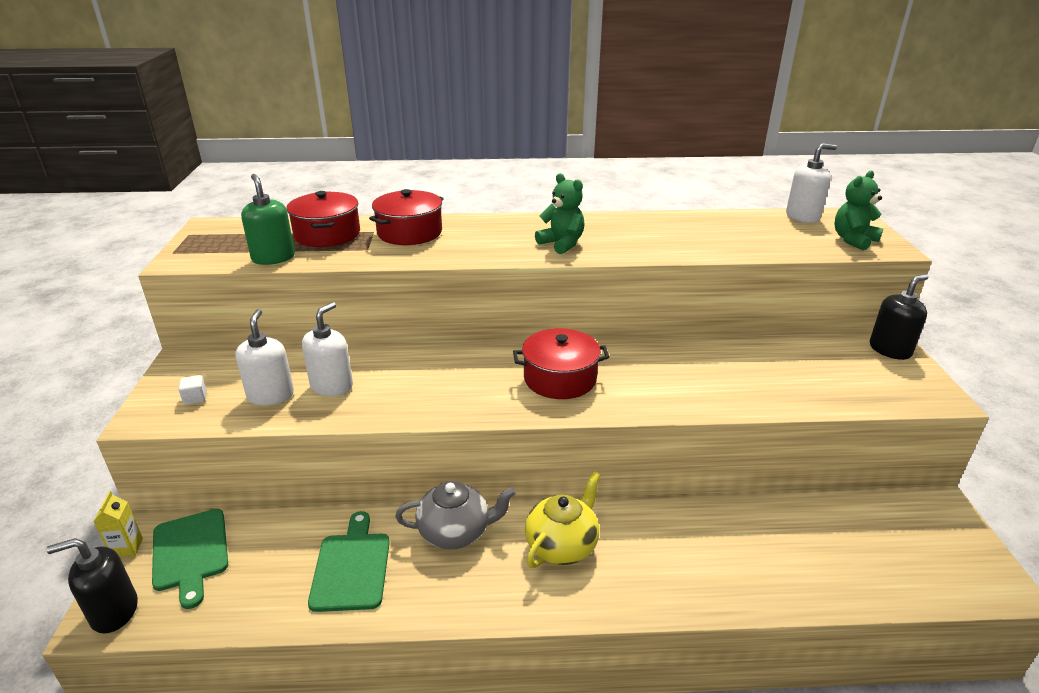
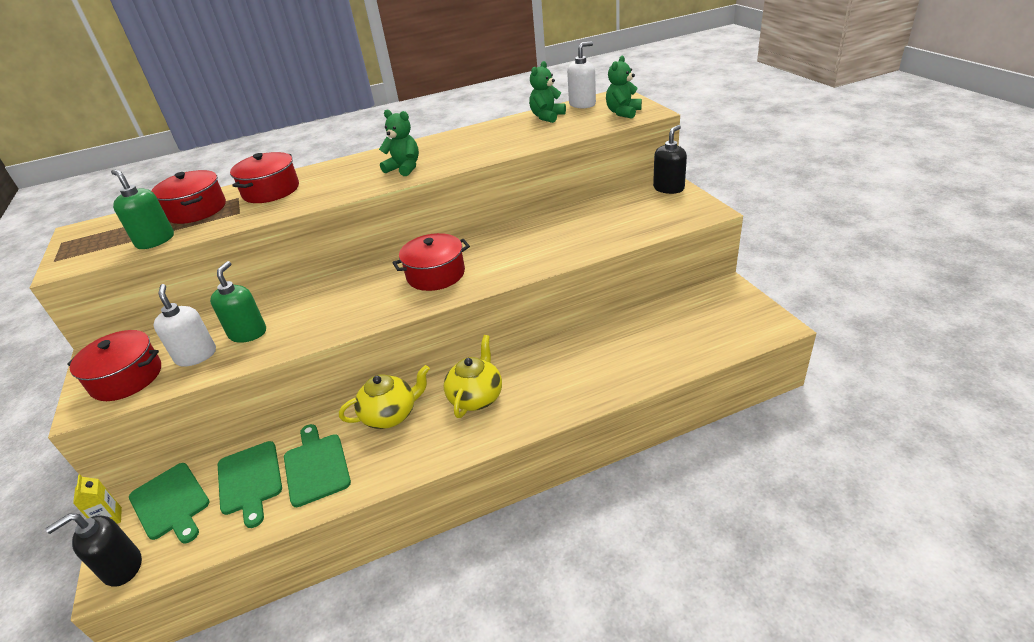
camera: 15 degrees left, 5 degrees up
white cube [179,375,207,405] -> red pot [67,330,161,401]
white soap dispenser [302,302,353,396] -> green soap dispenser [210,261,266,343]
grey teapot [395,481,516,549] -> yellow teapot [339,365,430,429]
none -> green cutting board [218,441,282,528]
none -> green teddy bear [529,61,566,123]

